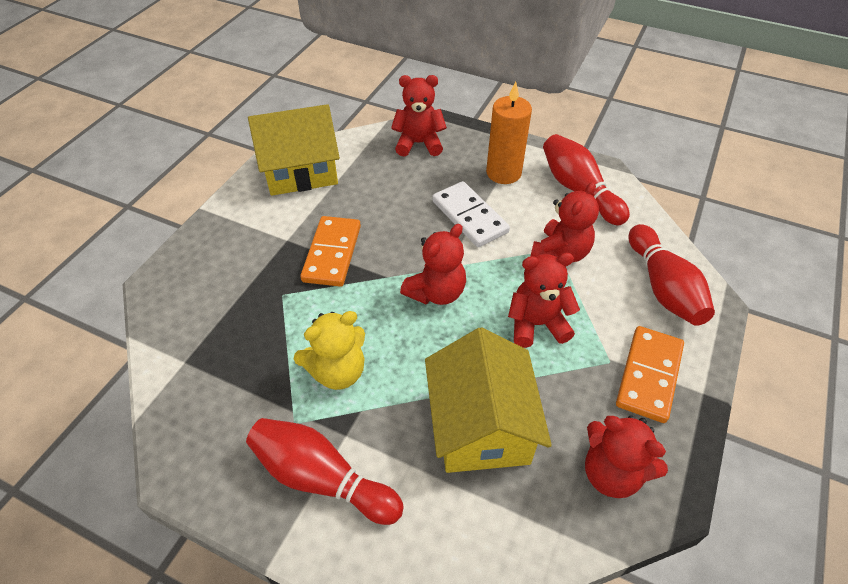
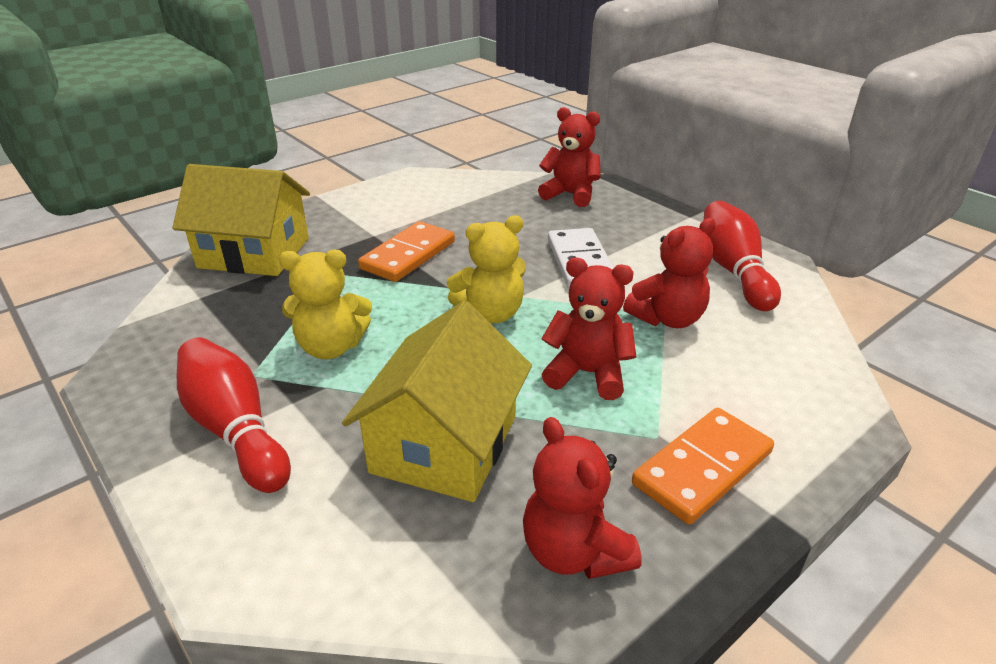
camera: 25 degrees right, 15 degrees down
yellow house [248,104,340,196] -> yellow house moved to [172,164,310,276]
red teddy bear [400,224,466,305] -> yellow teddy bear [447,215,526,323]
orange candle [486,82,532,184] -> none
red bowling pin [629,224,715,326] -> none

